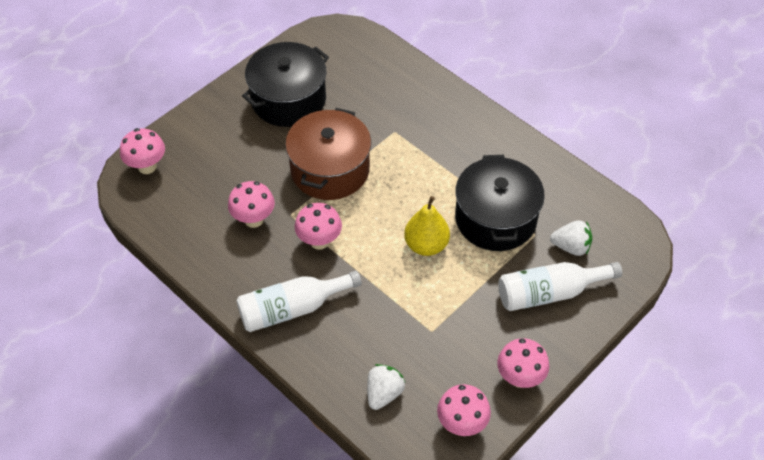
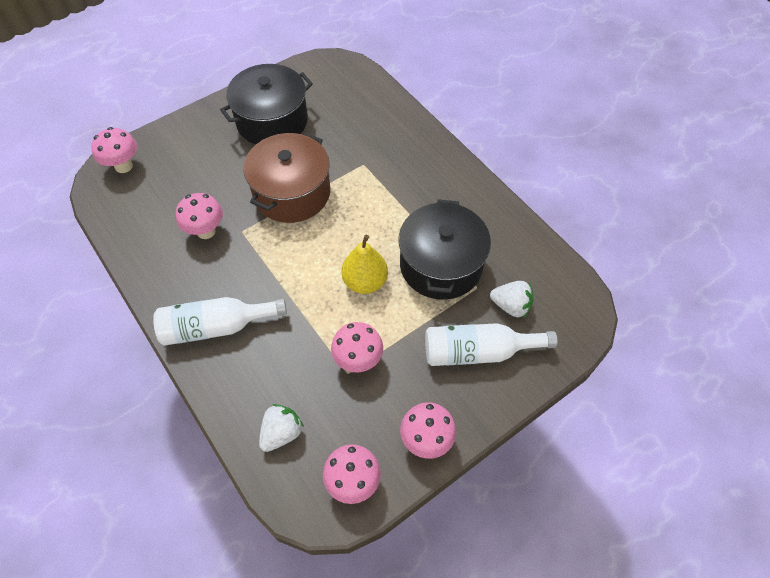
camera: 10 degrees right, 5 degrees up
pink mushroom [295,203,342,250] -> pink mushroom moved to [331,322,383,372]

